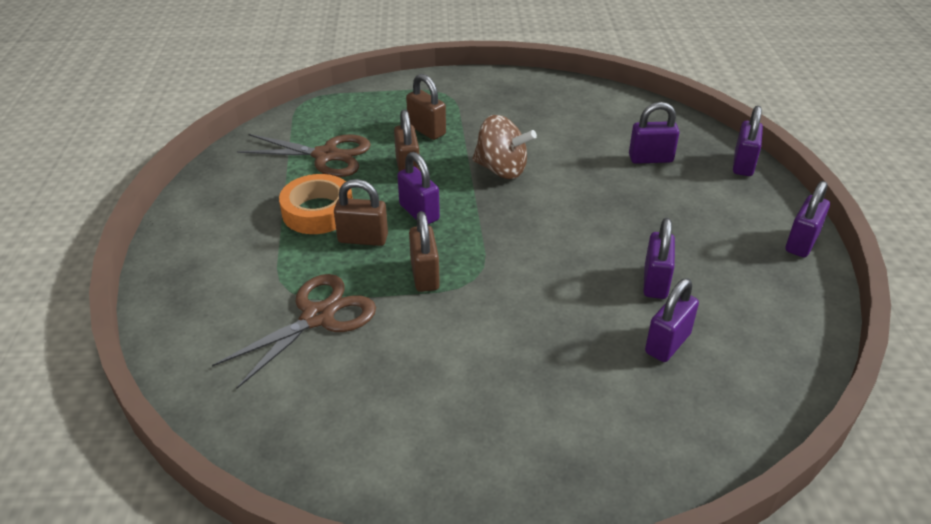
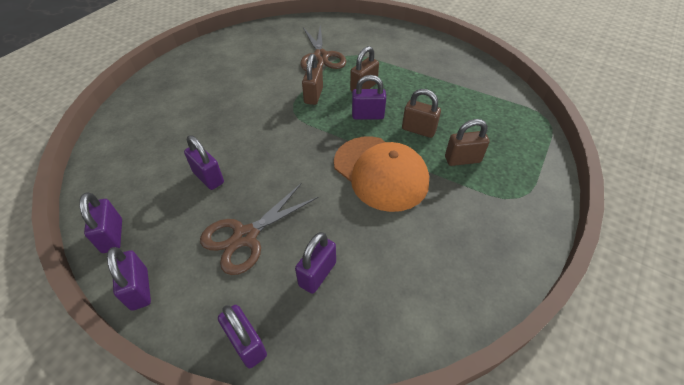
camera: 125 degrees right, 10 degrees up
brown scissors [237,134,371,177] -> brown scissors moved to [200,183,318,275]
orange tape [279,174,353,234] -> none
brown padlock [409,211,440,292] -> brown padlock turned 75 degrees clockwise [302,54,323,105]
brown spinning top [472,115,537,179] -> orange cap [334,136,429,212]
purple padlock [645,278,699,362] -> purple padlock moved to [79,192,122,253]

